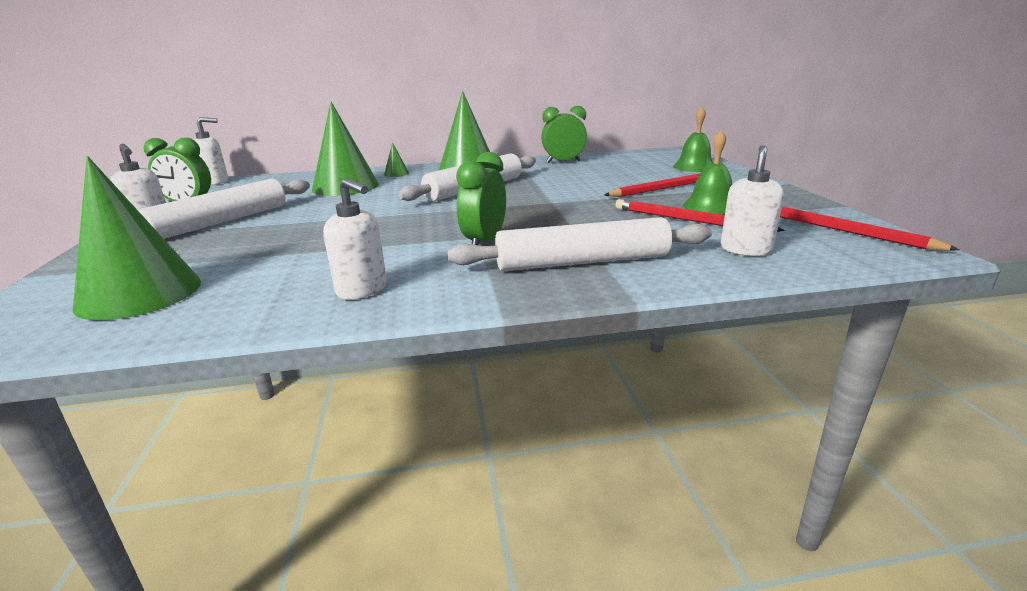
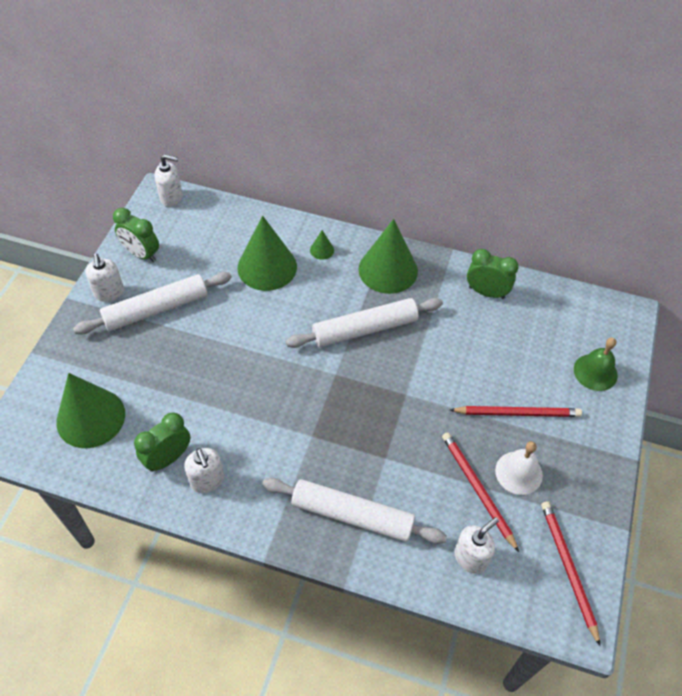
camera: 25 degrees right, 30 degrees up
green clock [456,152,506,245] -> green clock moved to [134,412,190,472]
green bell [683,130,732,215] -> white bell [495,441,543,495]

